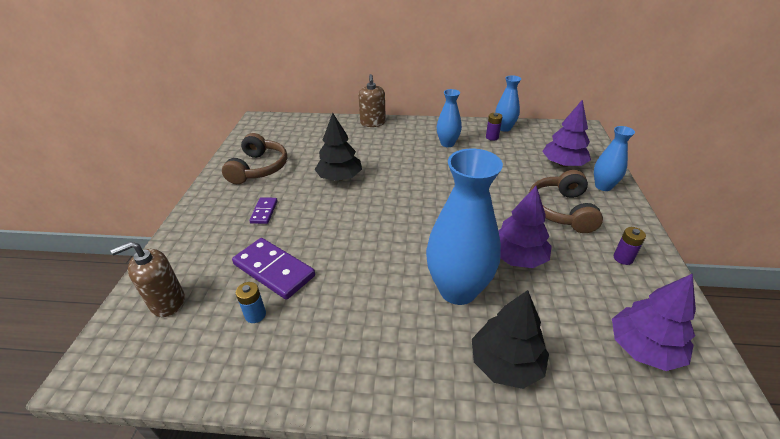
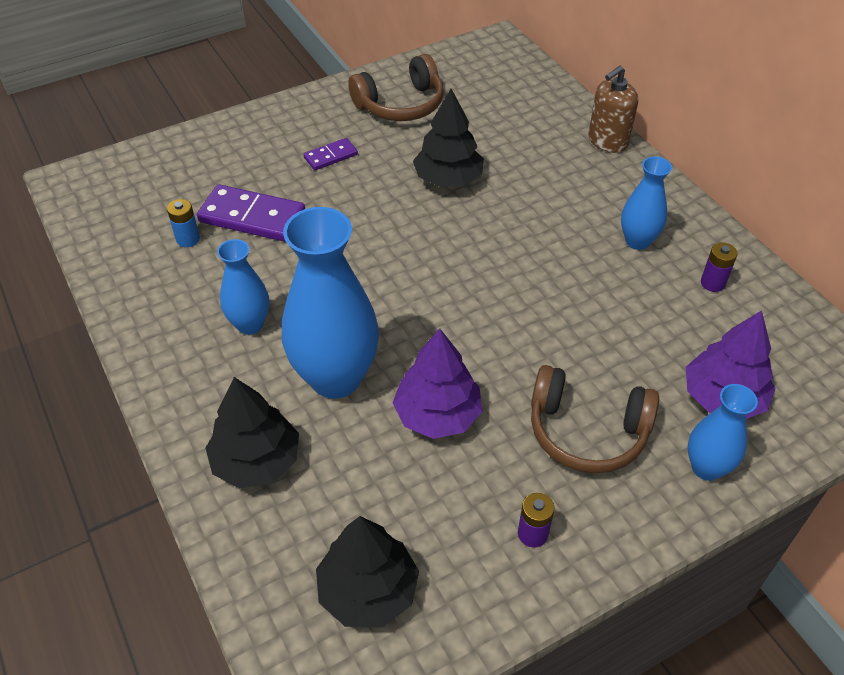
camera: 55 degrees right, 10 degrees up
brown soap dispenser [111,242,184,317] -> none
purple domino [232,238,315,300] -> purple domino turned 75 degrees counterclockwise [197,184,305,242]
blue vase [495,75,521,132] -> blue vase moved to [217,239,269,335]
brown headphones [529,170,603,233] -> brown headphones turned 135 degrees counterclockwise [531,365,659,473]
purple tree [612,273,696,371] -> black tree [316,516,419,628]

